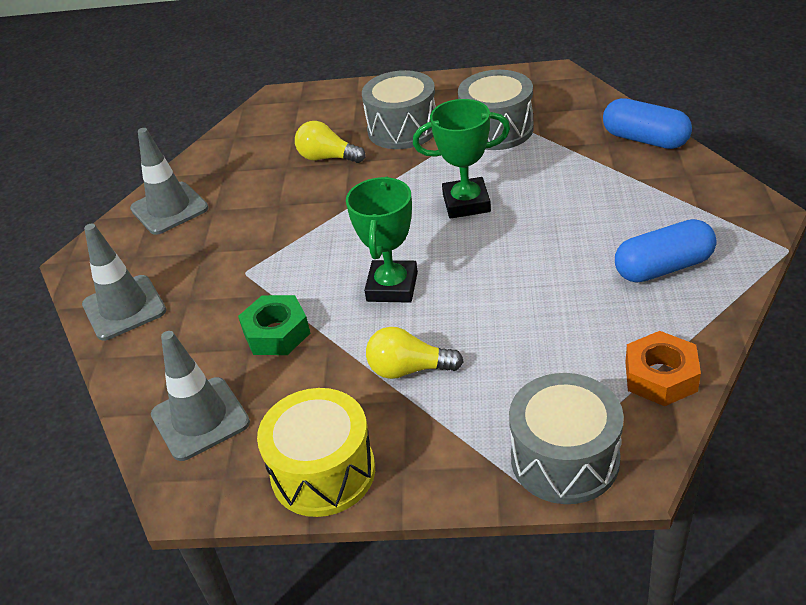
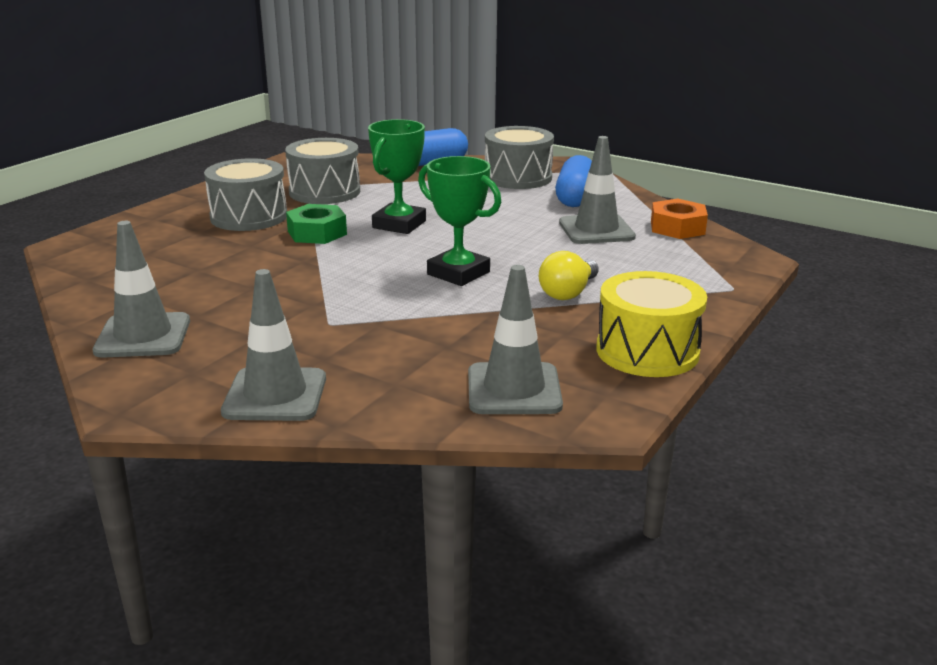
camera: 65 degrees left, 15 degrees down
green nut [238,295,310,355] -> green nut moved to [286,204,347,244]
yellow light bulb [295,121,366,163] -> none
grey drum [509,373,624,504] -> grey drum moved to [485,126,554,189]
none -> grey traffic cone [559,136,636,244]

